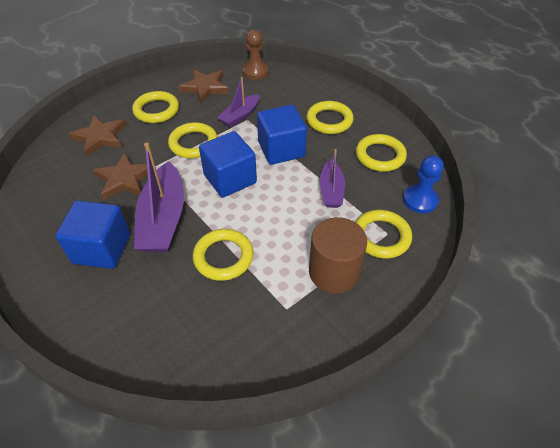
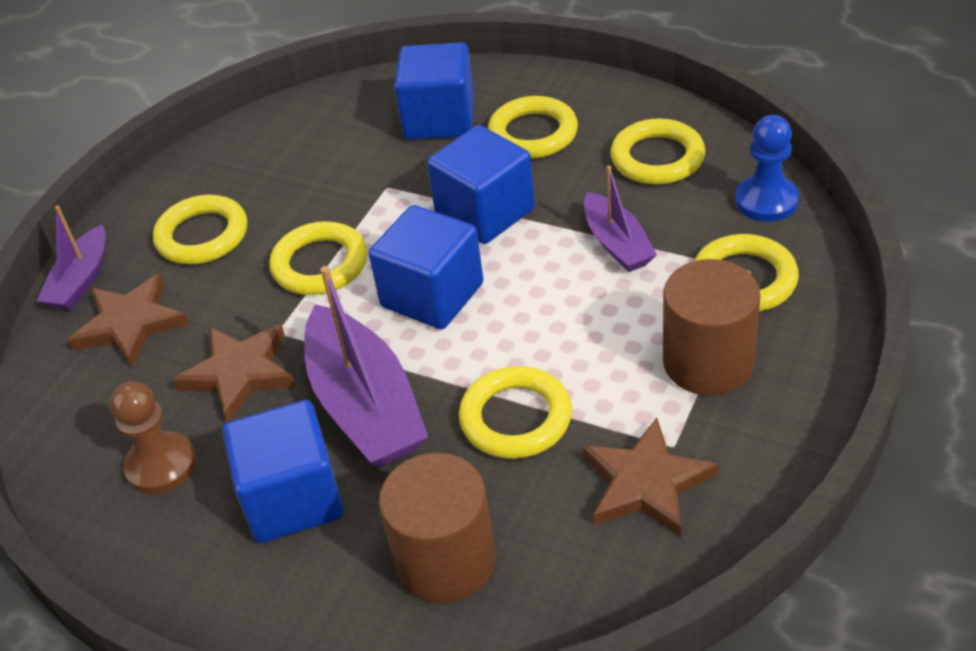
camera: 20 degrees left, 5 degrees down
brown star [178,69,229,104] -> brown star moved to [582,418,719,538]
purple boat [217,77,260,128] -> purple boat moved to [37,206,106,310]
brown pawn [242,29,269,80] -> brown pawn moved to [110,381,196,494]
none -> brown cylinder [379,453,496,603]
none -> blue cube [394,42,474,140]

